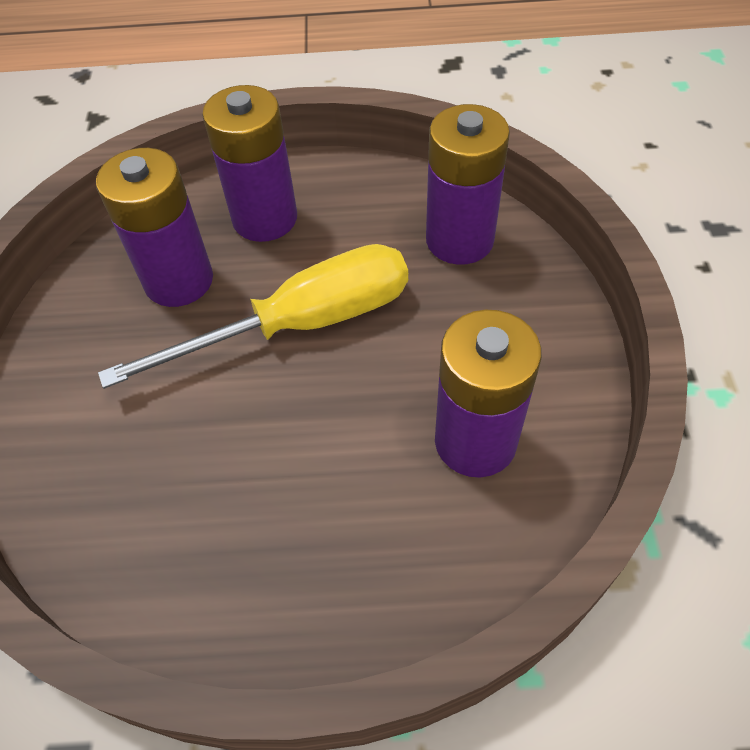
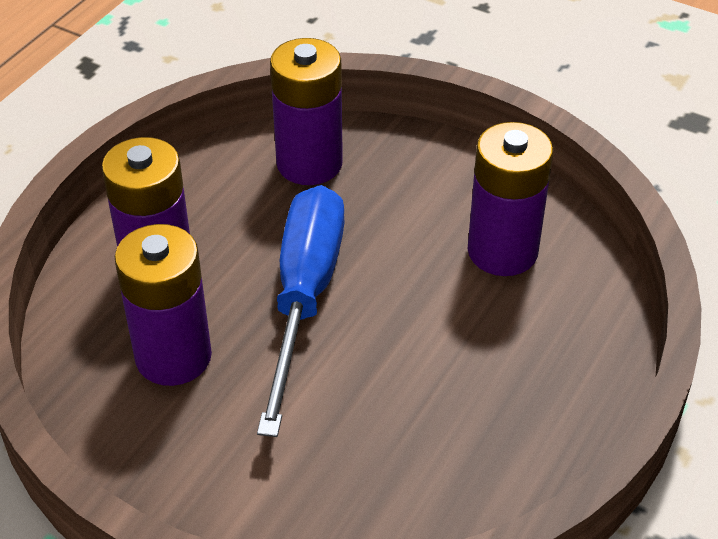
camera: 60 degrees left, 10 degrees down
yellow screwdriver [98,244,408,389] -> blue screwdriver [257,185,344,437]

